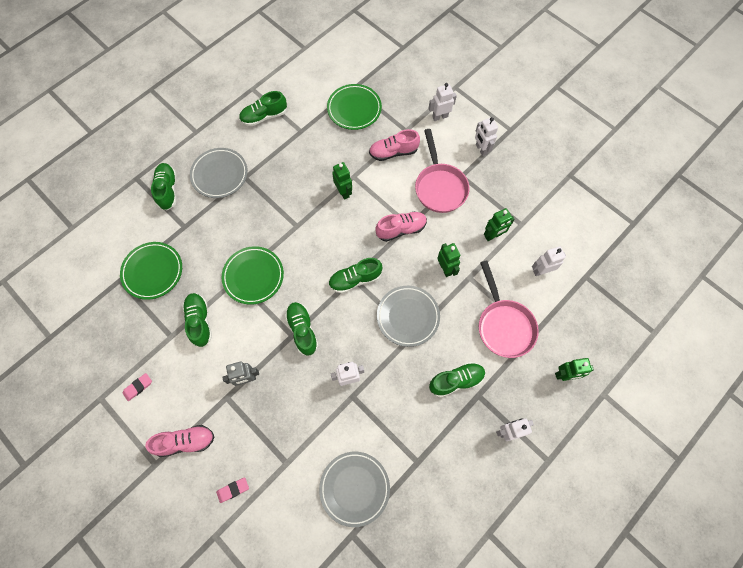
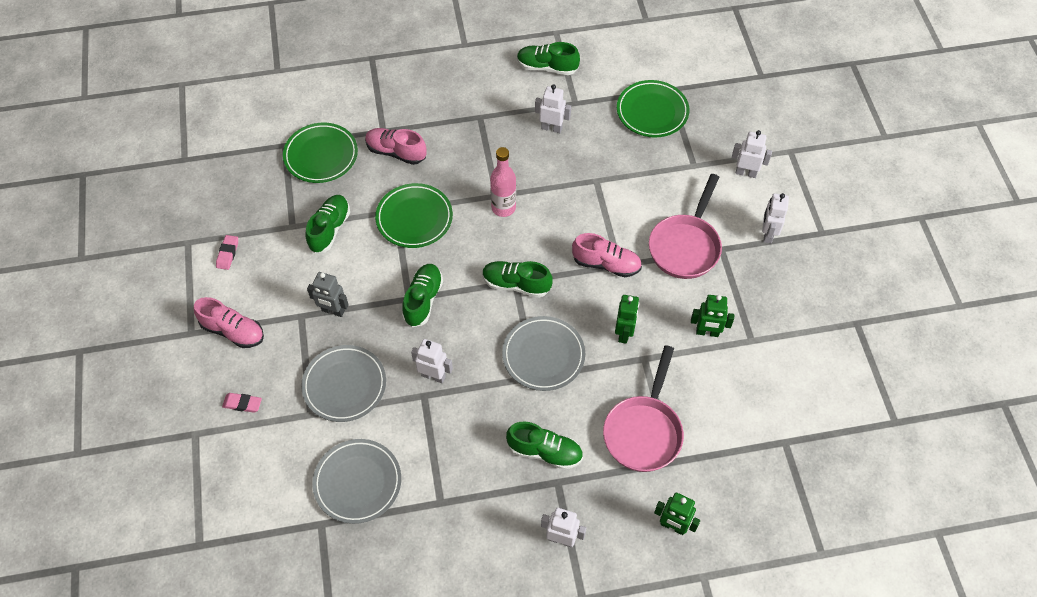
camera: 35 degrees right, 10 degrees down
pink eraser [123,373,152,401] -> pink eraser turned 75 degrees counterclockwise [216,235,238,270]
green shoe [151,163,176,210] -> none
grey plate [190,148,248,198] -> grey plate moved to [301,345,386,422]
green robot [332,162,352,200] -> none
pink shoe [369,129,420,161] -> pink shoe moved to [365,128,427,165]
white robot [532,246,566,276] -> white robot moved to [535,84,571,133]
none -> pink bottle [490,147,516,217]

